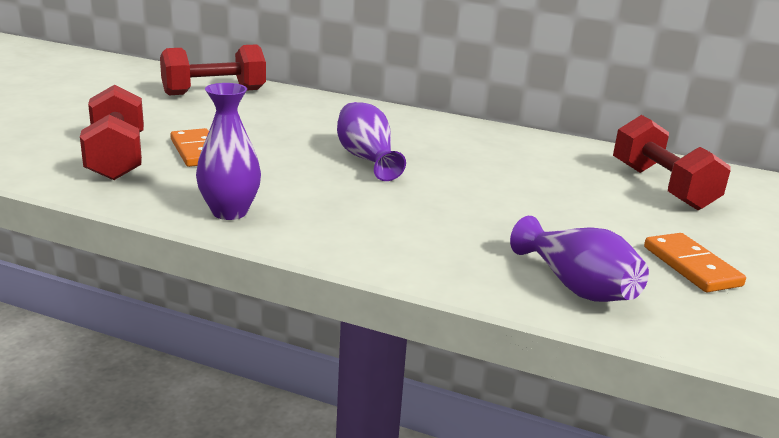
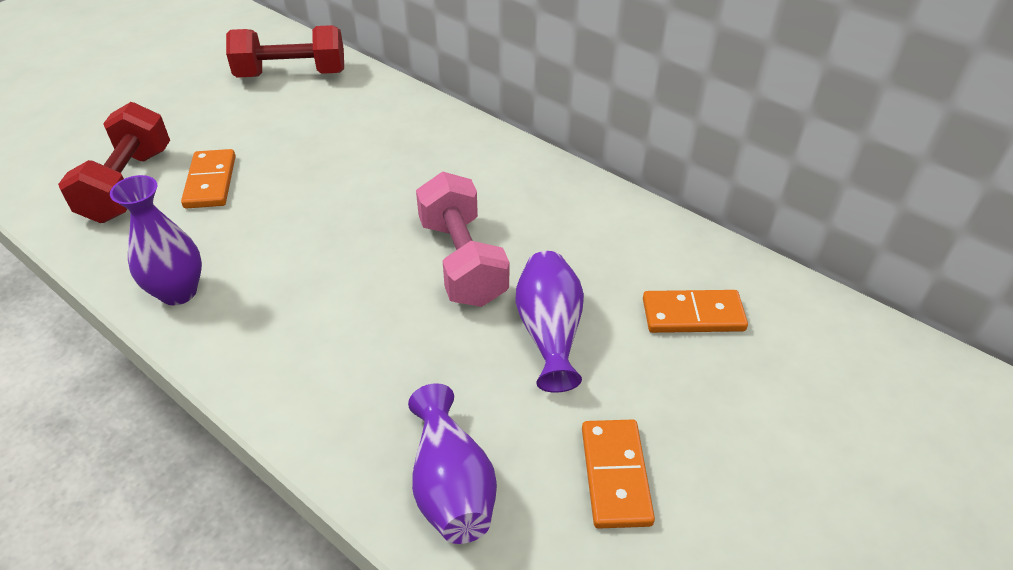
camera: 20 degrees right, 20 degrees up
purple vase [337,102,406,181] -> purple vase moved to [515,251,584,393]
red dumbbell [613,115,731,210] -> orange domino [643,290,748,333]
none -> pink dumbbell [416,172,509,307]

